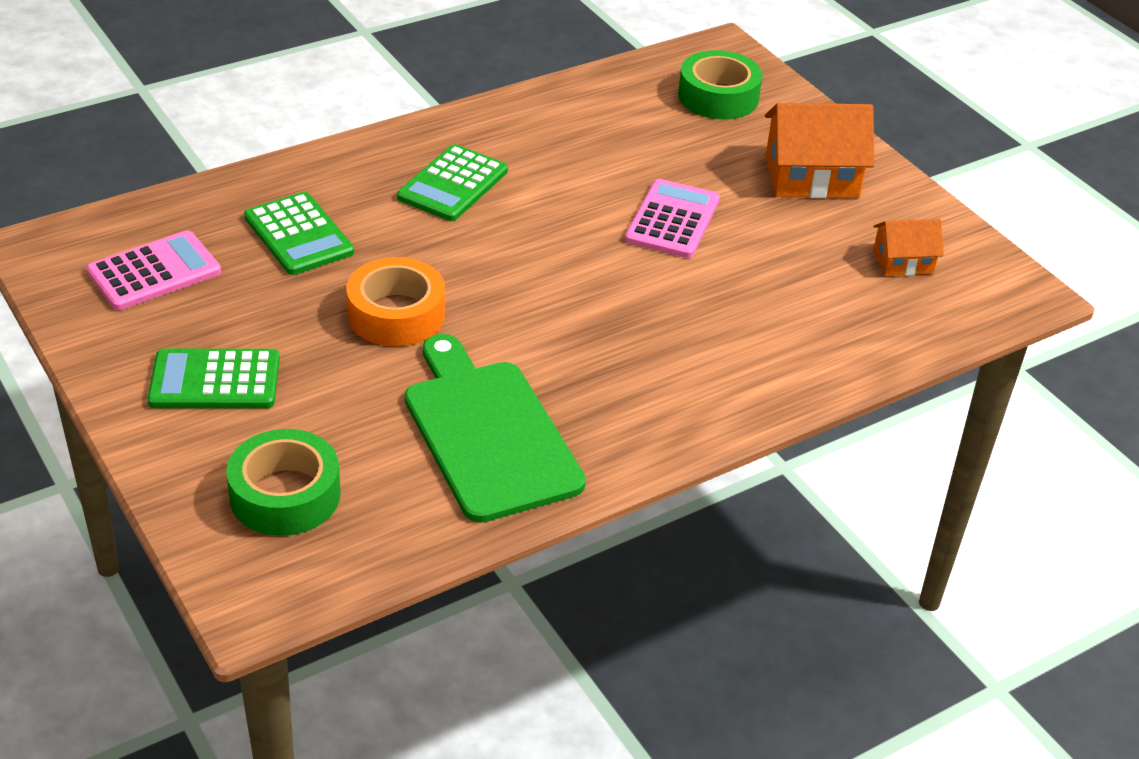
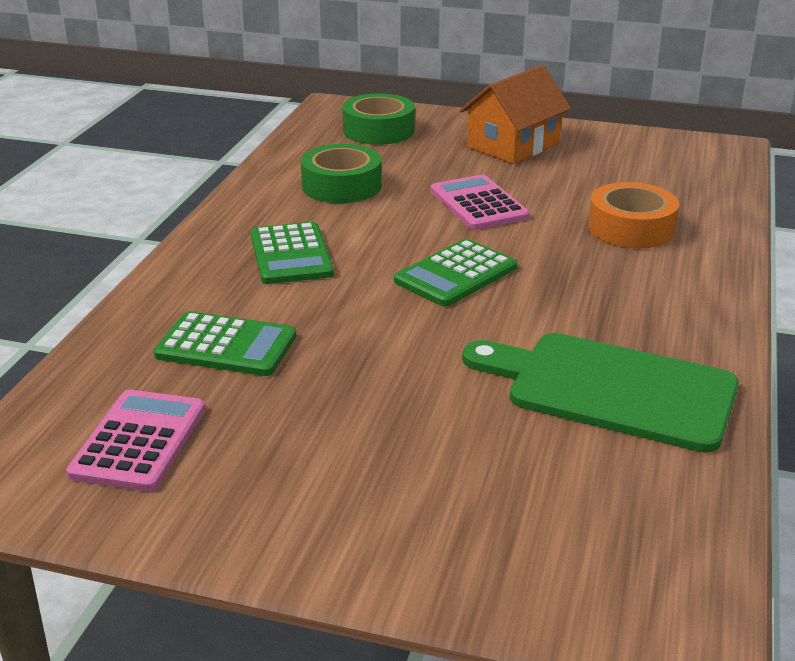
camera: 40 degrees left, 10 degrees down
green calculator [147,348,280,408] -> green calculator moved to [394,239,517,307]
green tape [226,429,341,536] -> green tape moved to [301,144,382,203]
orange tape [346,257,445,346] -> orange tape moved to [588,182,679,248]
orange house [873,219,944,276] -> none

